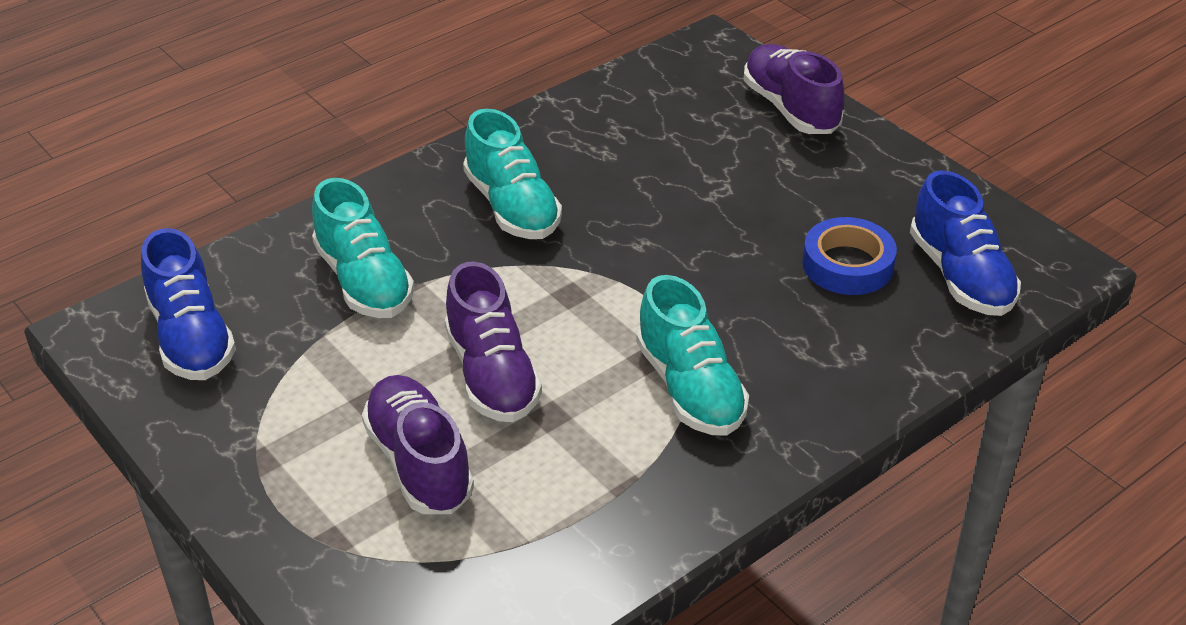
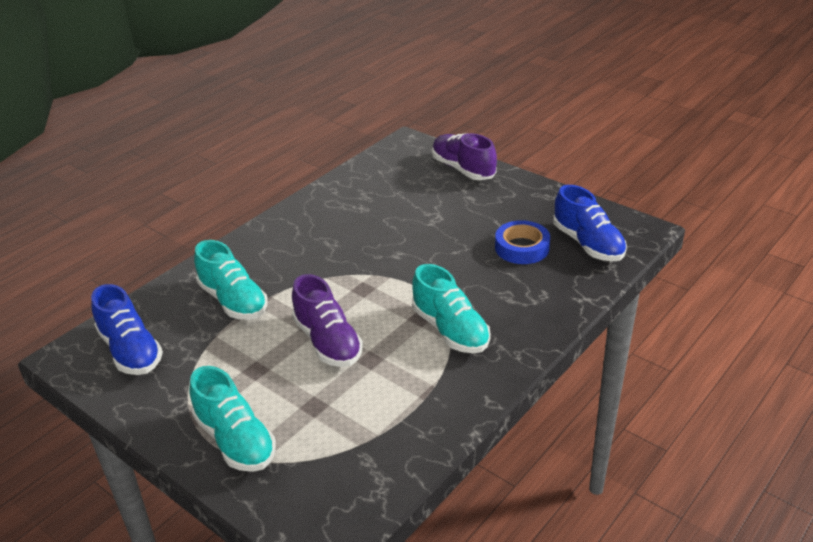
camera: 10 degrees left, 5 degrees down
purple shoe [362,375,474,514] -> none
turquoise shoe [463,109,562,239] -> turquoise shoe moved to [189,366,276,472]

